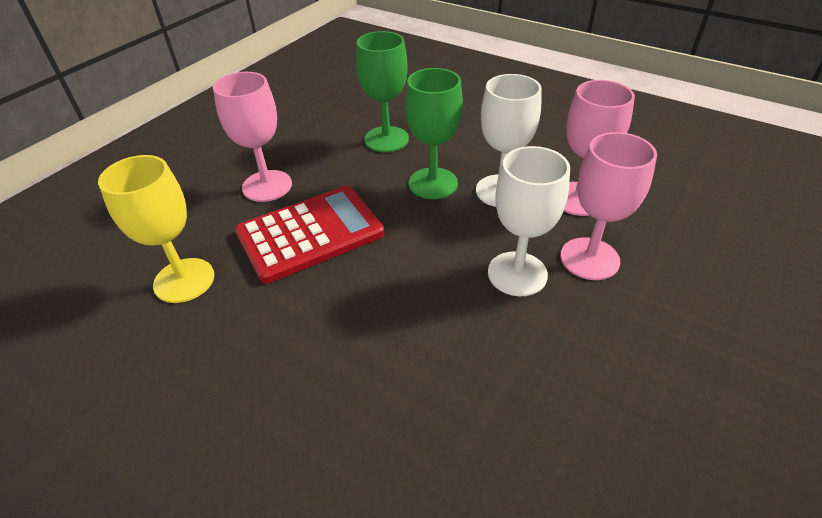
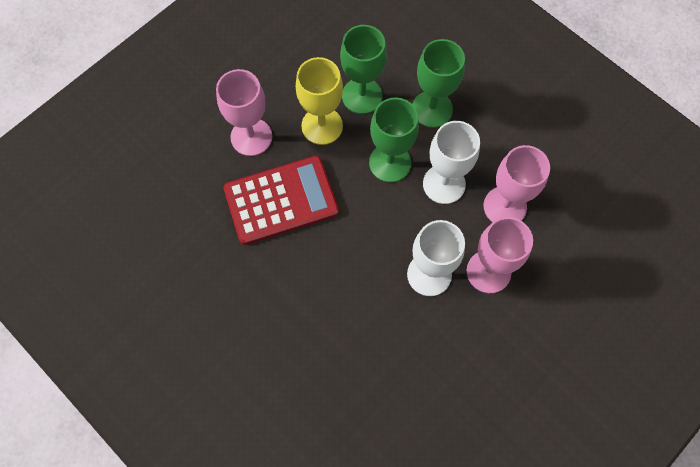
camera: 10 degrees right, 25 degrees up
yellow goblet [98,155,214,303] -> yellow goblet moved to [296,57,343,145]
none -> green goblet [412,39,465,128]

